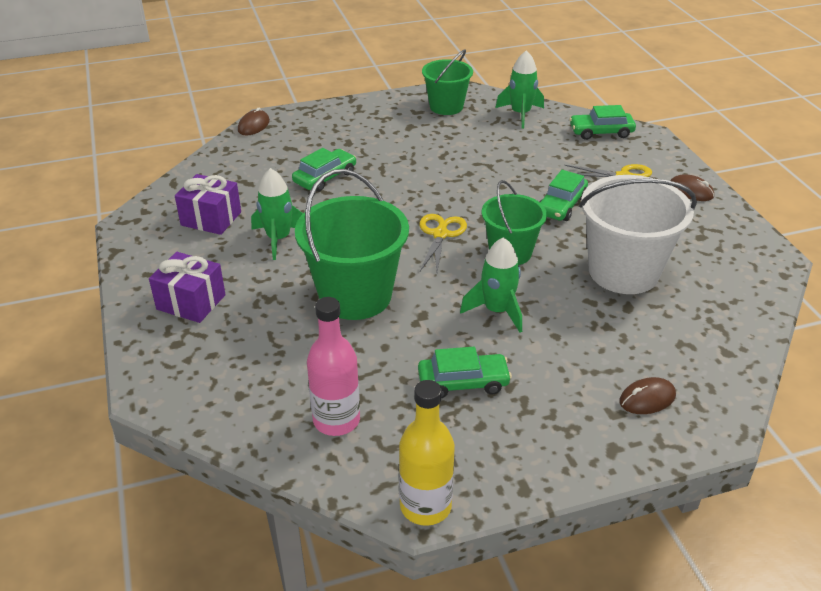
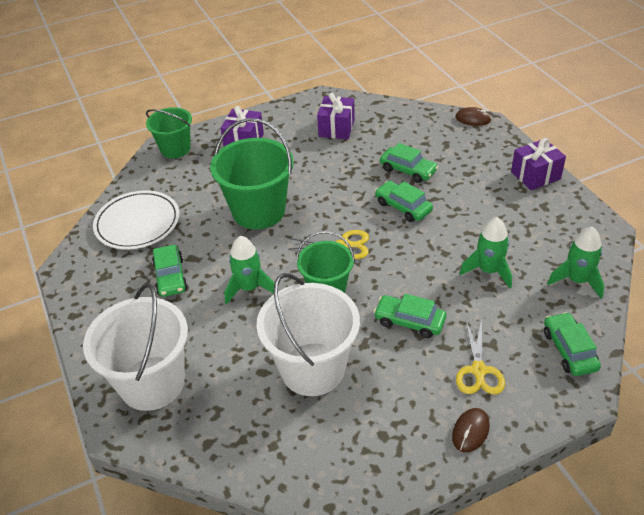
camera: 85 degrees right, 5 degrees up
green rocket [251,168,303,260] -> green rocket moved to [459,217,512,288]
pink bottle [307,297,360,436] -> white plate [93,190,180,250]
yellow bottle [399,380,455,526] -> none
green bucket [422,49,473,115] -> green bucket moved to [146,107,192,158]
brown mouse [619,377,676,414] -> white bucket [83,283,188,411]
none -> green car [375,181,433,222]
none -> purple gift [511,138,566,190]

